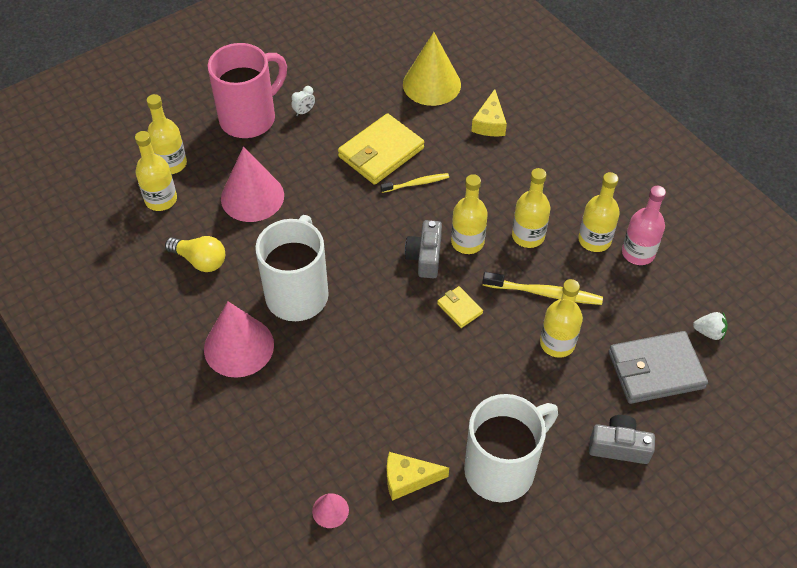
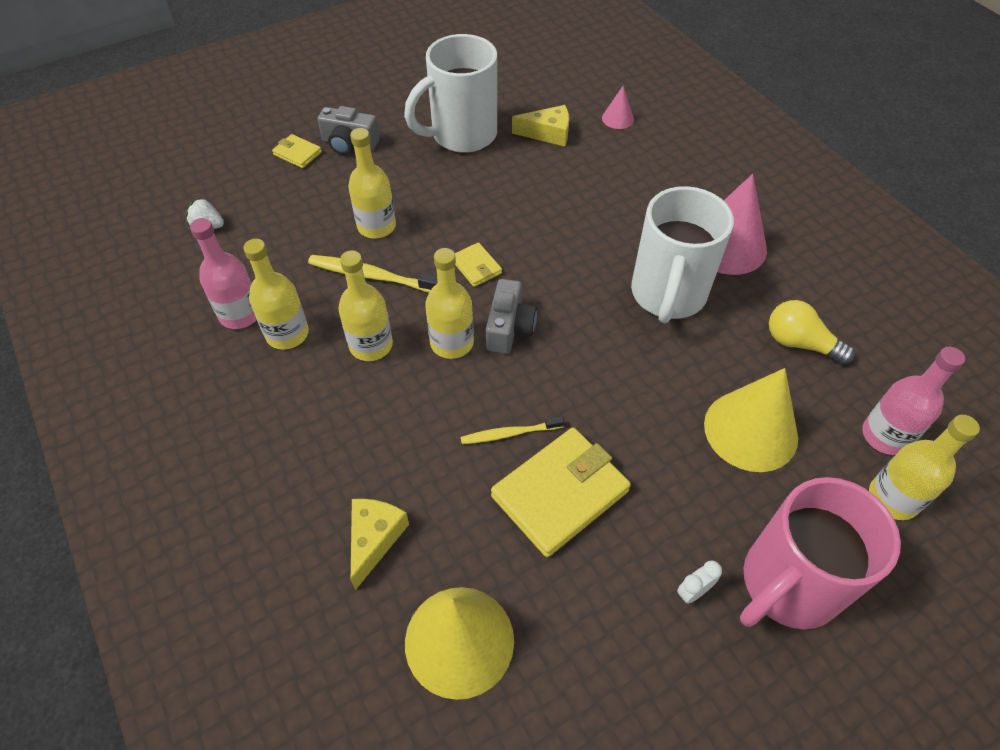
camera: 175 degrees left, 0 degrees up
yellow bottle [135,131,177,211] -> pink bottle [862,347,965,455]
pink cone [221,147,284,222] -> yellow cone [704,368,798,472]
grey wallet [609,331,708,404] -> none
none -> yellow wallet [272,134,322,168]

